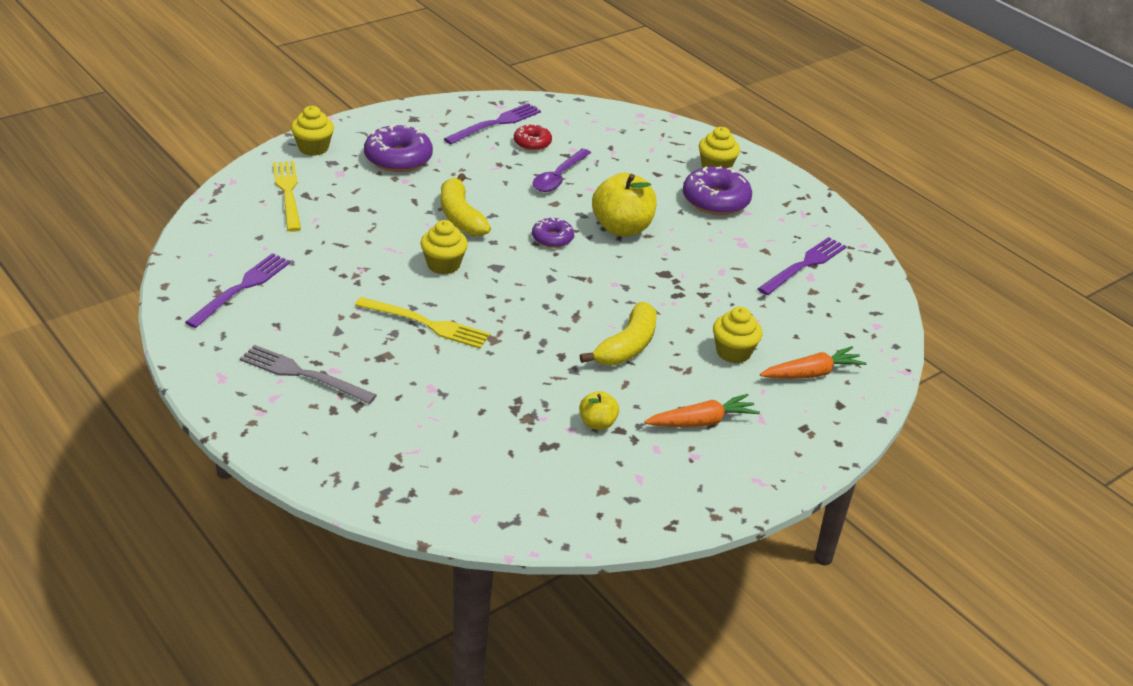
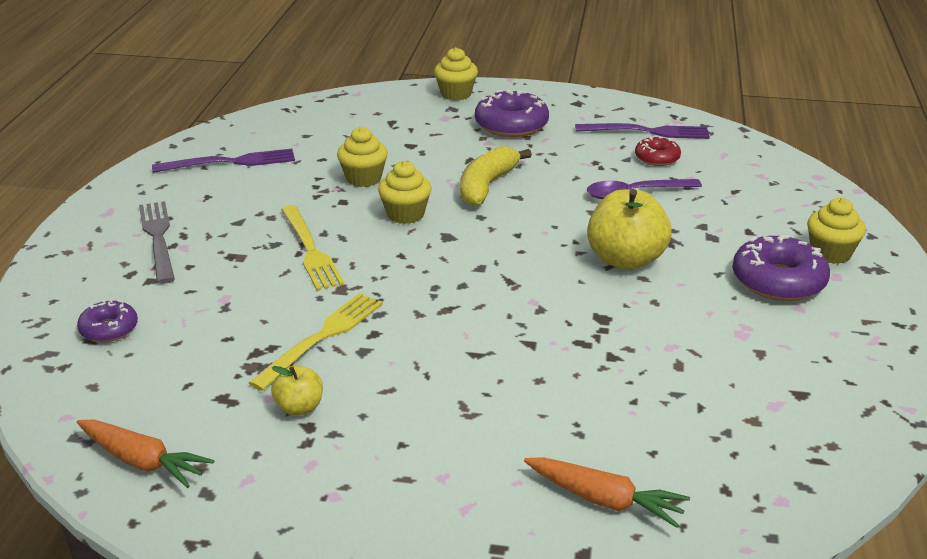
camera: 50 degrees right, 5 degrees down
yellow fork [273,161,301,232] -> yellow fork moved to [249,293,383,391]
purple donut [532,217,574,248] -> purple donut moved to [77,300,138,342]
yellow banana [580,302,657,365] -> none
orange carrot [644,394,760,427] -> orange carrot moved to [77,420,215,488]
yellow cupcake [713,307,762,363] -> yellow cupcake moved to [337,127,388,187]
purple fork [757,237,847,295] -> none

